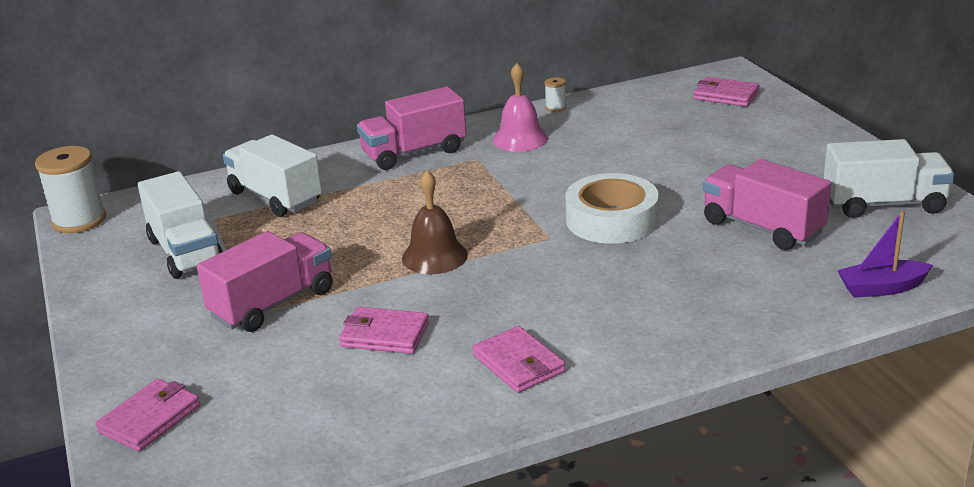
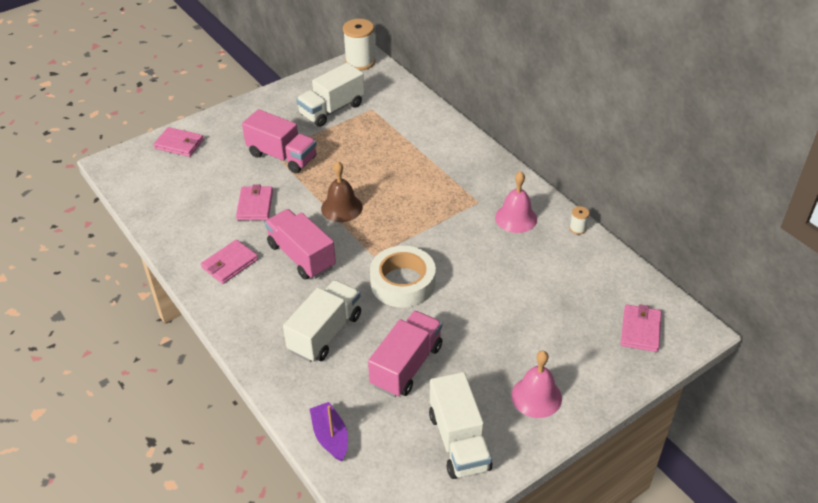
camera: 75 degrees right, 15 degrees up
white truck [223,134,322,217] -> white truck moved to [283,280,361,362]
pink truck [357,86,467,170] -> pink truck moved to [265,209,336,280]
none -> pink bell [511,350,562,418]

